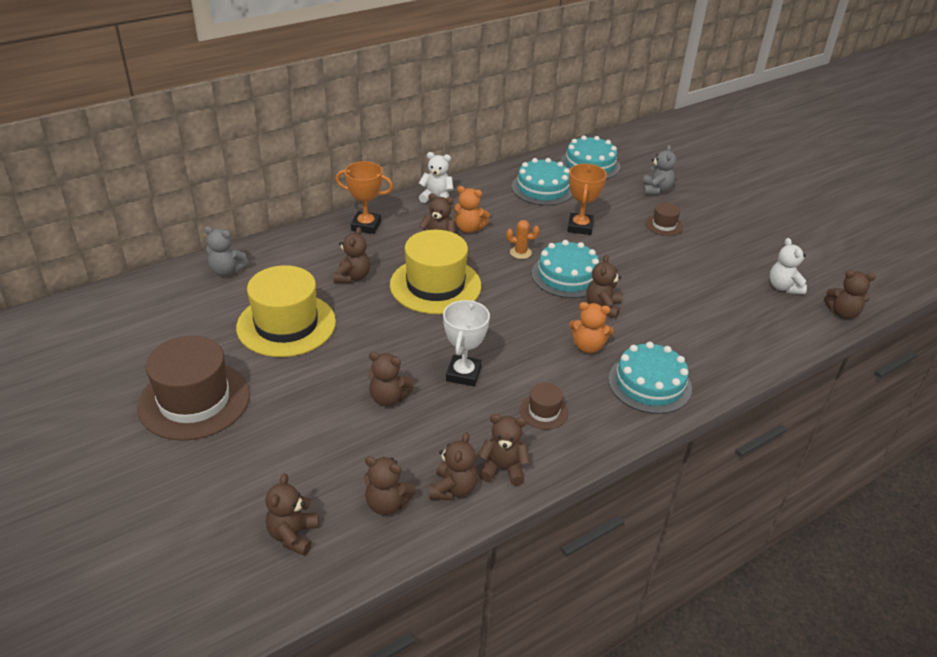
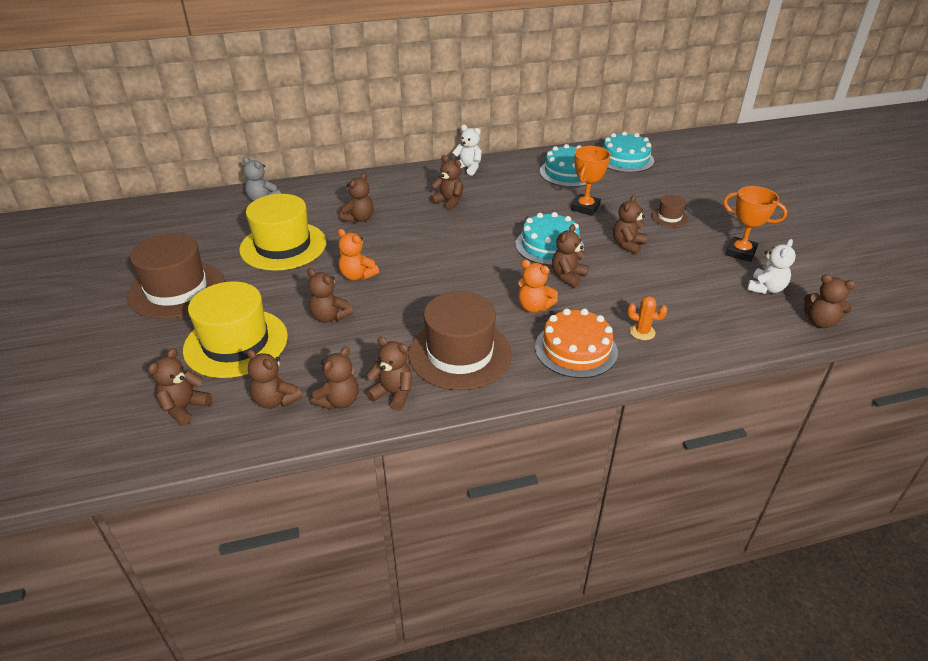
camera: 20 degrees right, 0 degrees up
orange trophy [335,161,393,234] -> orange trophy moved to [723,186,787,262]
yellow hat [390,230,481,314] -> yellow hat moved to [183,281,288,378]
white trophy [443,300,490,386] -> none
orange teddy bear [454,186,490,233] -> orange teddy bear moved to [338,229,379,280]
orange cactus [506,220,539,259] -> orange cactus moved to [627,296,668,340]
brown hat [520,383,569,430] -> brown hat [408,291,512,390], size x2.21
turquoise cake [608,342,692,414] -> orange cake [535,308,618,378]
grey teddy bear [643,145,676,195] -> none
white teddy bear [770,238,807,294] -> white teddy bear turned 150 degrees counterclockwise [747,239,796,294]
none -> brown teddy bear [613,195,647,255]

